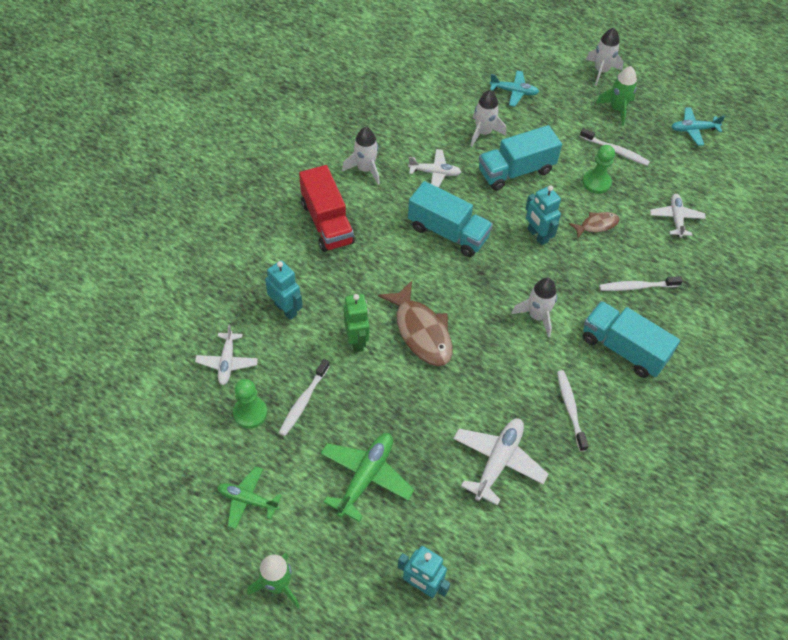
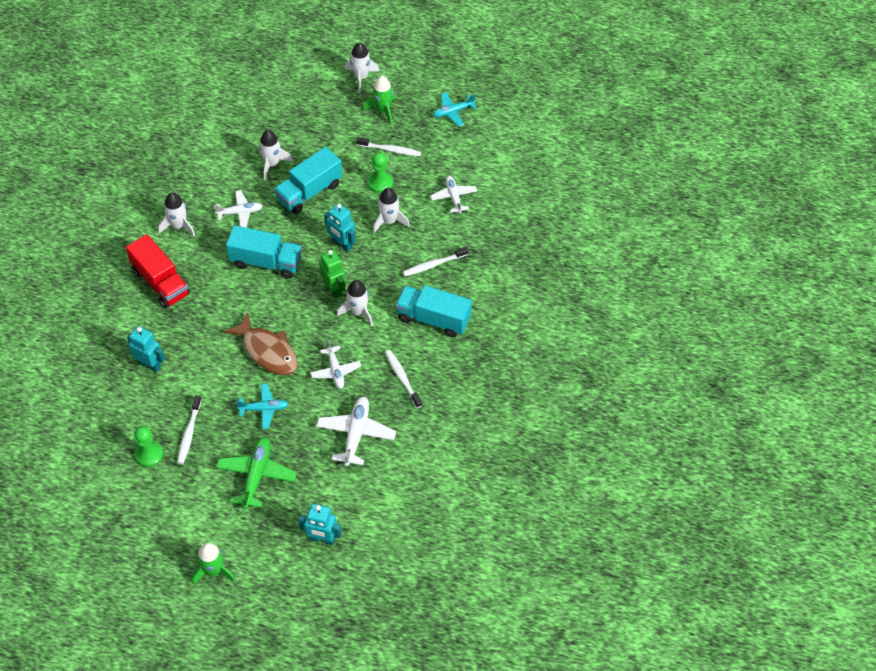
camera: 15 degrees left, 0 degrees up
white plane [195,324,258,385] -> white plane moved to [310,341,361,389]
green plane [217,466,282,529] -> none
green robot [343,294,369,352] -> green robot moved to [319,249,346,299]
turquoise plane [490,71,539,107] -> turquoise plane moved to [236,384,289,429]
brown fish [569,212,620,238] -> white rocket [373,188,410,233]

